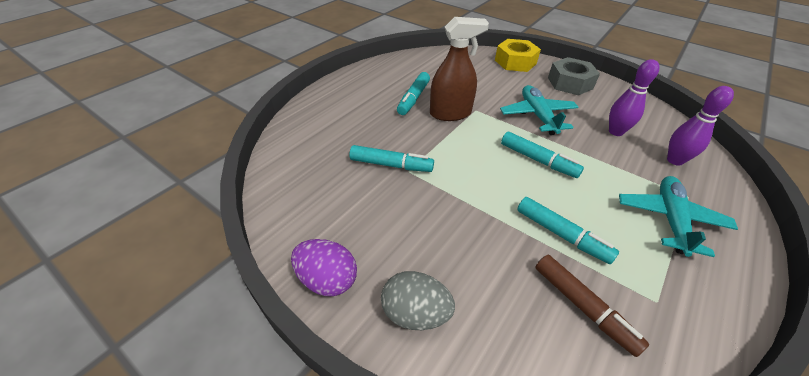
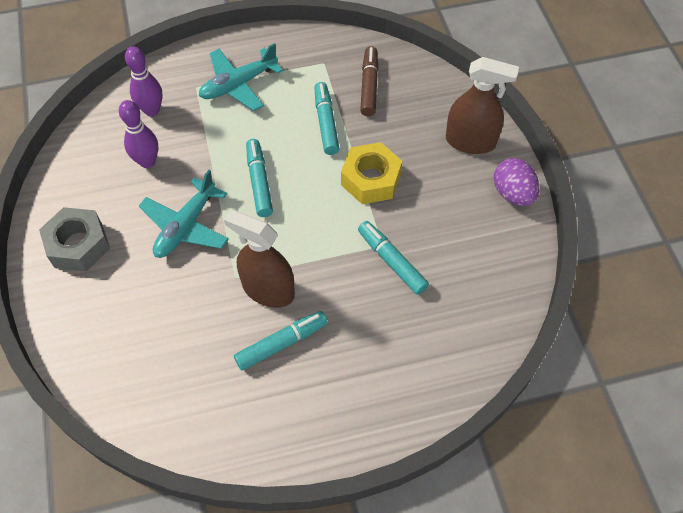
camera: 140 degrees left, 15 degrees up
grey egg [381,271,455,330] -> brown spray bottle [446,57,519,154]
yellow nut [495,39,541,72] -> yellow nut moved to [341,142,402,204]

